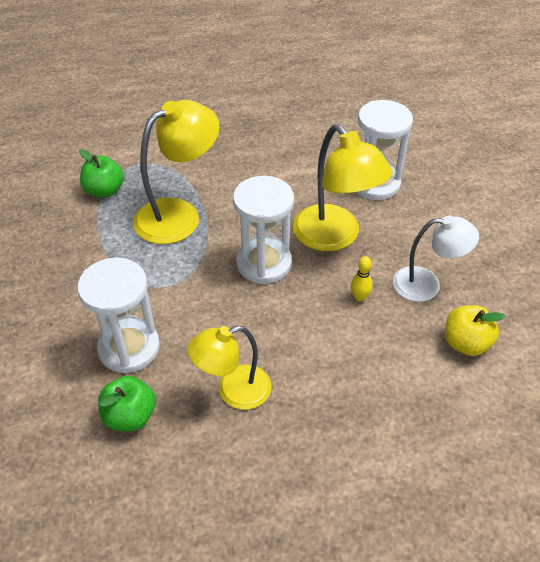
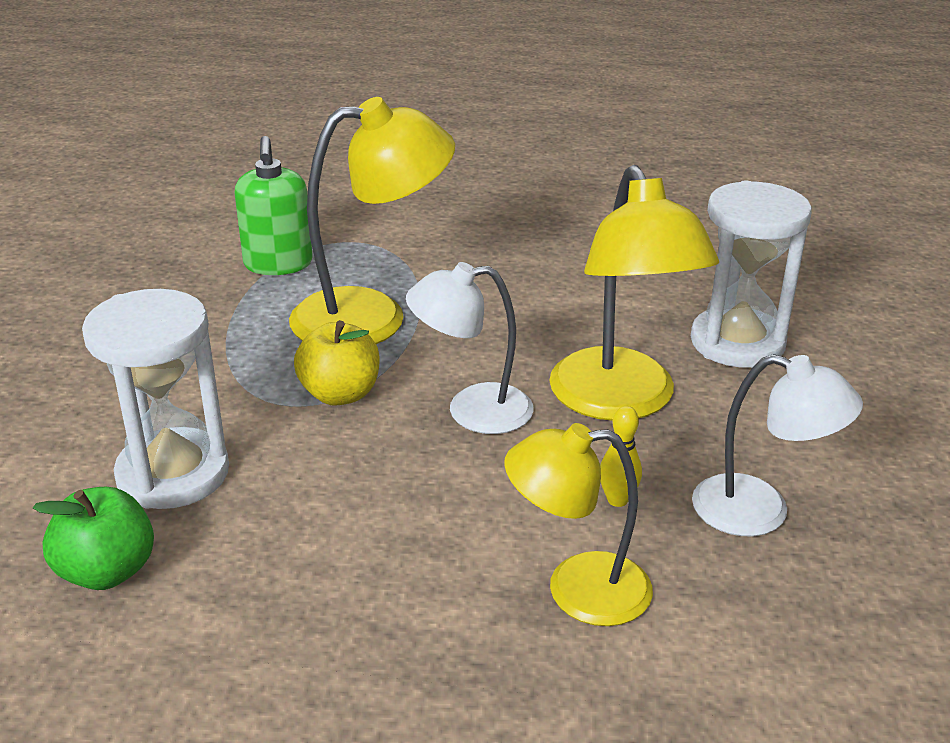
camera: 20 degrees right, 15 degrees down
green apple [79,149,124,198] -> green soap dispenser [235,136,313,275]
yellow lamp [188,326,271,410] -> yellow lamp moved to [504,423,653,626]
white hourglass [233,176,294,284] -> white lamp [406,262,534,434]
yellow apple [445,305,506,356] -> yellow apple moved to [294,320,380,406]

